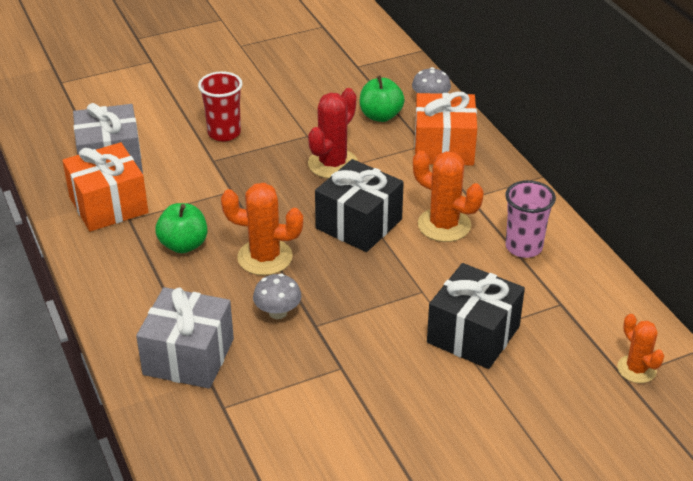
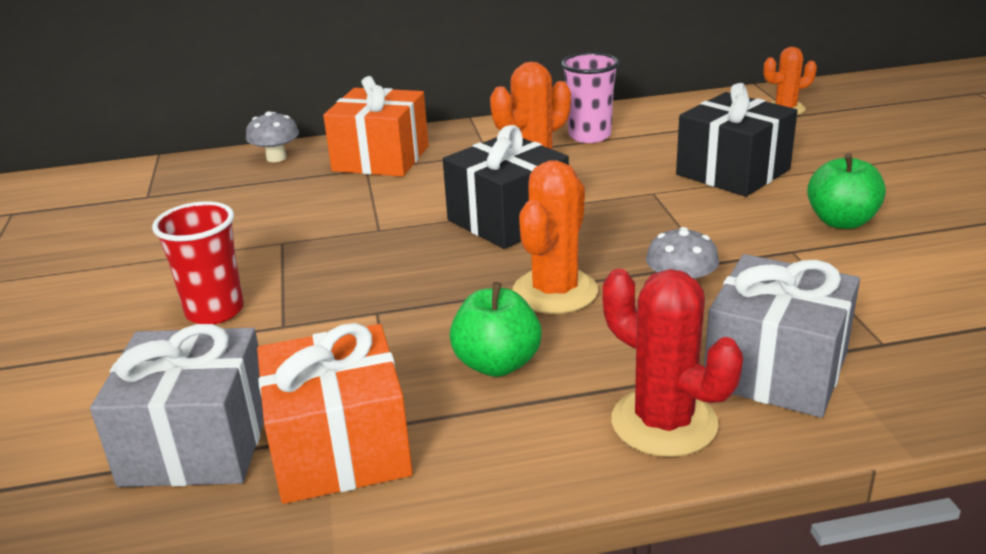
camera: 75 degrees left, 10 degrees down
red cactus [308,88,358,179] -> red cactus moved to [603,269,743,457]
green apple [360,75,405,122] -> green apple moved to [807,153,886,229]

